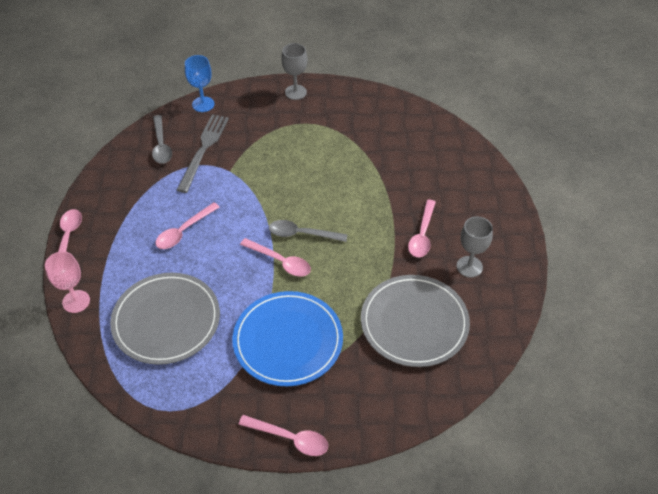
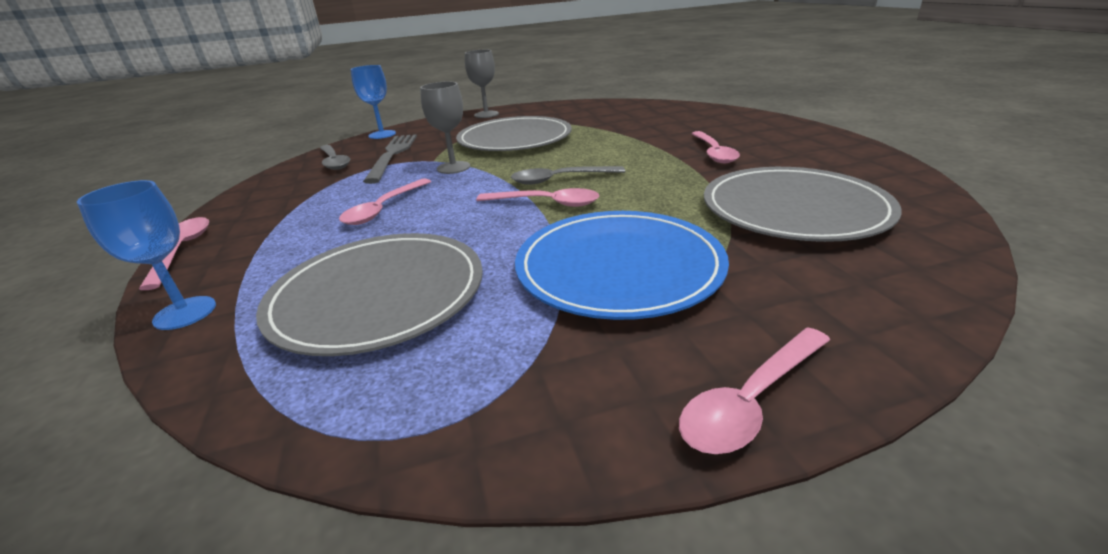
camera: 15 degrees left, 20 degrees down
pink goblet [45,251,90,313] -> blue goblet [77,180,216,330]
pink spoon [238,415,328,456] -> pink spoon turned 135 degrees clockwise [679,327,830,454]
grey goblet [457,217,493,278] -> grey goblet moved to [420,82,470,174]
none -> grey plate [456,116,572,151]

